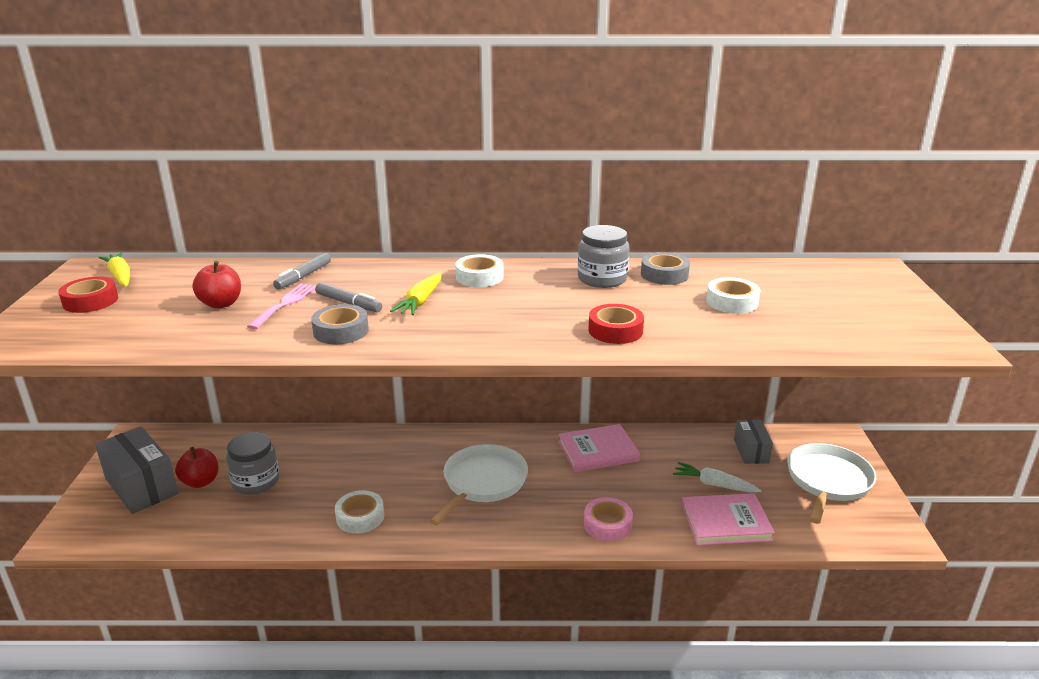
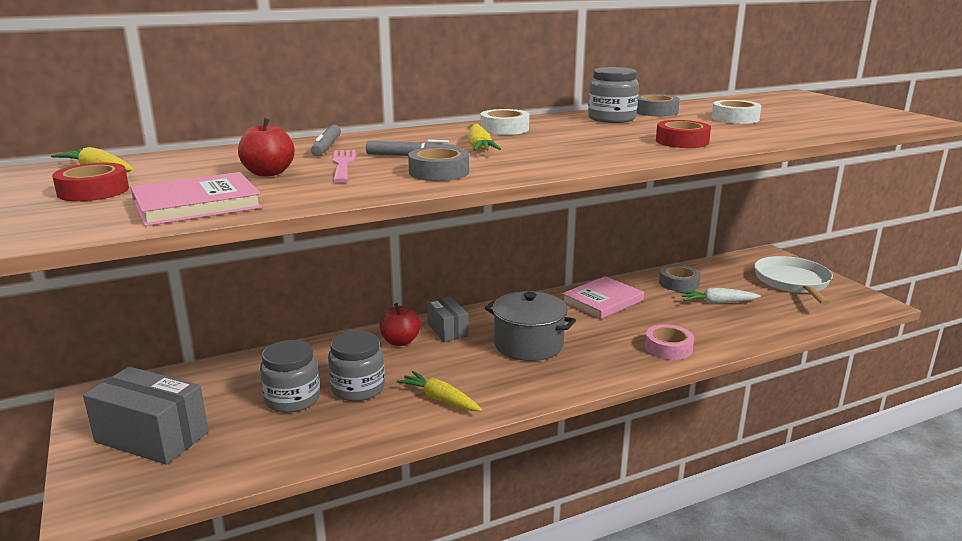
camera: 25 degrees left, 5 degrees down
red apple [175,447,218,488] -> red apple moved to [379,303,421,346]
white tape [335,490,384,534] -> yellow carrot [396,371,482,411]
white pan [430,444,528,525] -> grey pot [485,291,576,361]
pink book [682,493,775,545] -> pink book moved to [131,172,262,226]
grey box [734,420,773,464] -> grey box moved to [427,297,469,342]
none -> grey jar [328,331,385,401]
none -> grey tape [659,265,701,292]

